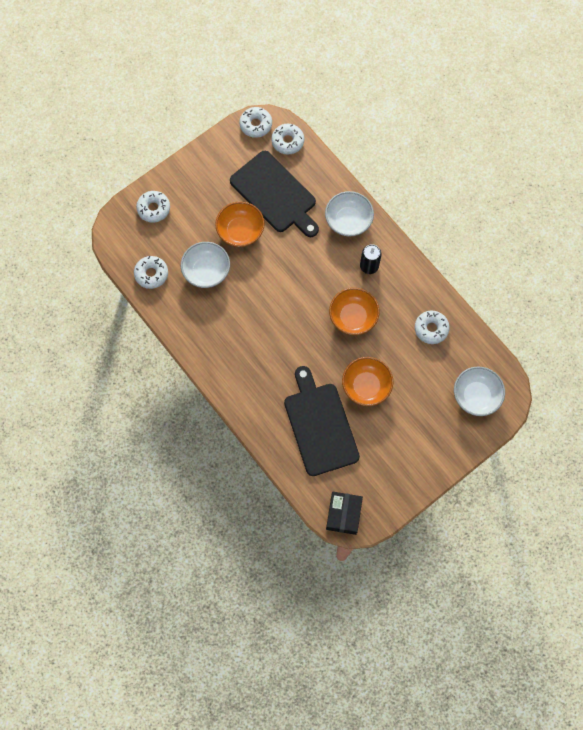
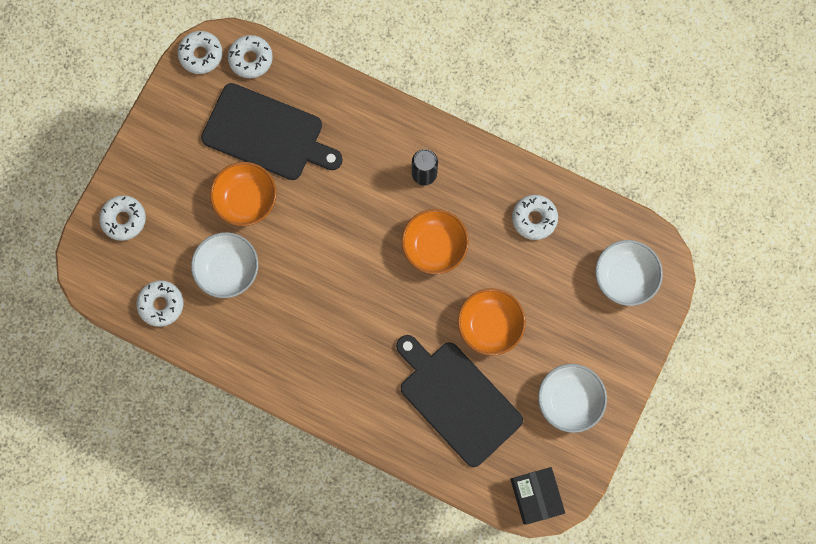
camera: 25 degrees left, 5 degrees up
white bowl [325,191,374,236] -> white bowl moved to [538,364,607,433]

